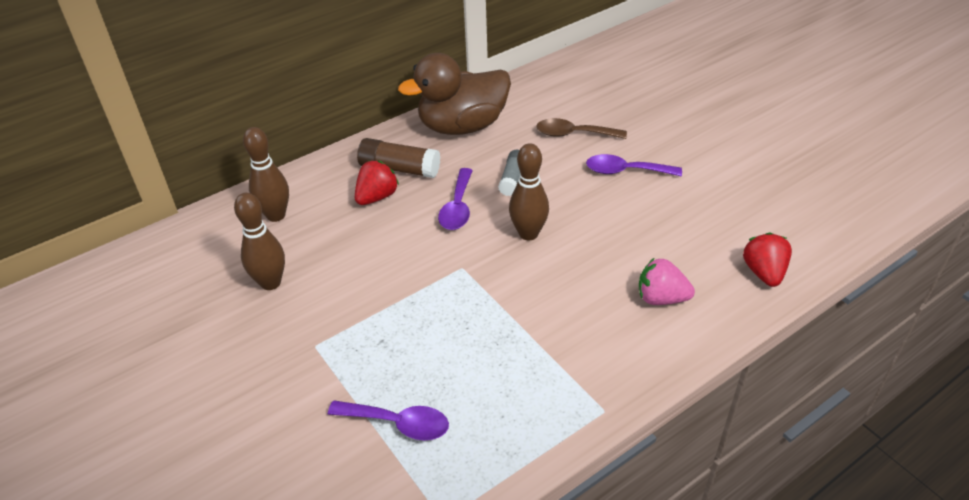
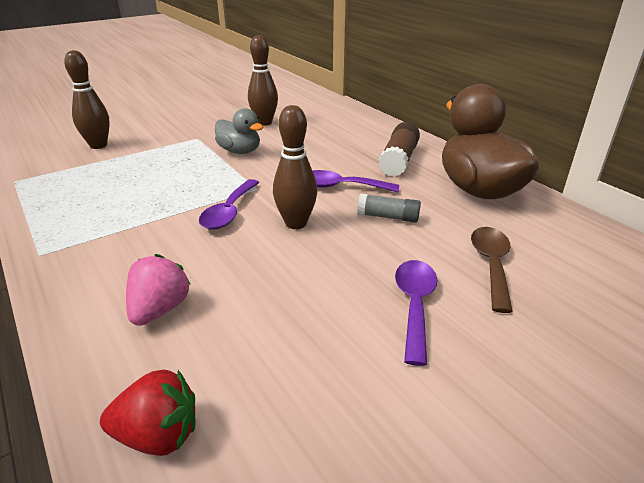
camera: 90 degrees right, 10 degrees down
brown bowling pin [243,127,289,222] -> brown bowling pin moved to [64,50,110,149]
purple spoon [328,401,449,440] -> purple spoon moved to [199,179,260,230]
red strawberry [355,161,399,205] -> none
none -> grey duck [215,108,264,154]

